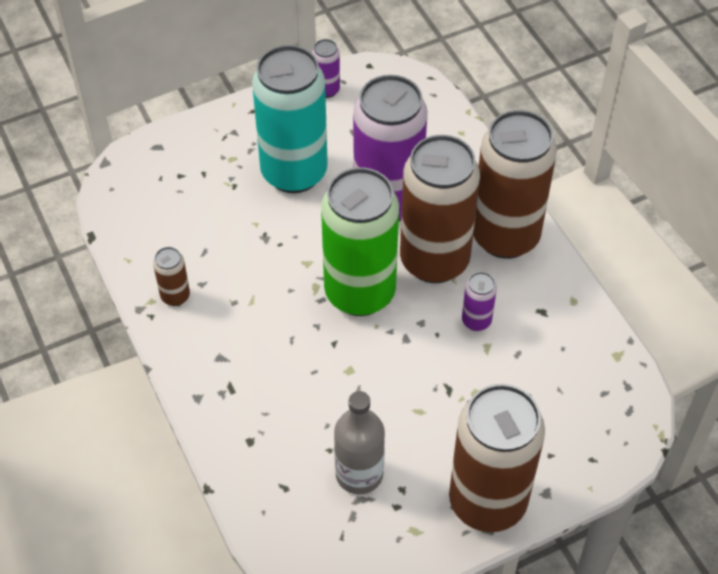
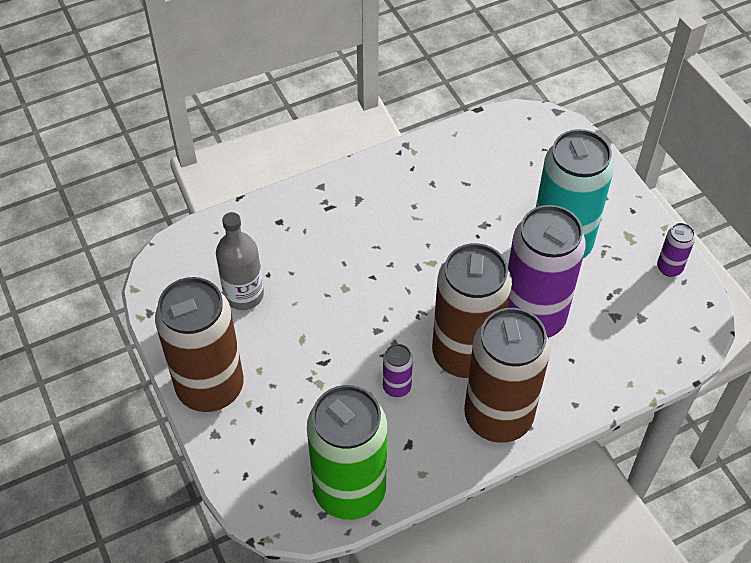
camera: 90 degrees right, 0 degrees up
brown can [153,247,190,306] -> none
green can [321,167,399,316] -> green can moved to [307,385,387,520]

